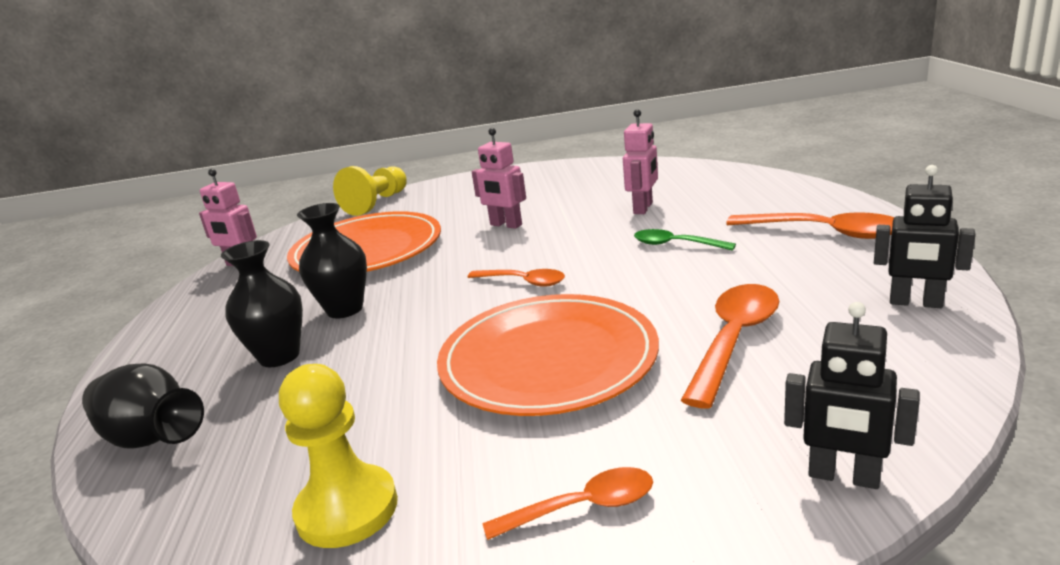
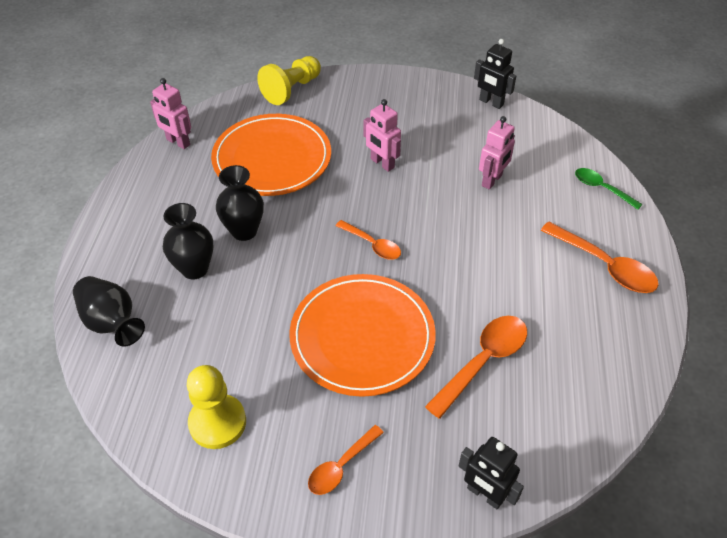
camera: 10 degrees right, 25 degrees up
orange spoon [482,467,653,540] -> orange spoon turned 135 degrees clockwise [308,425,384,495]
green spoon [634,229,736,251] -> green spoon moved to [575,168,643,210]
black robot [874,165,975,308] -> black robot moved to [474,39,516,109]

